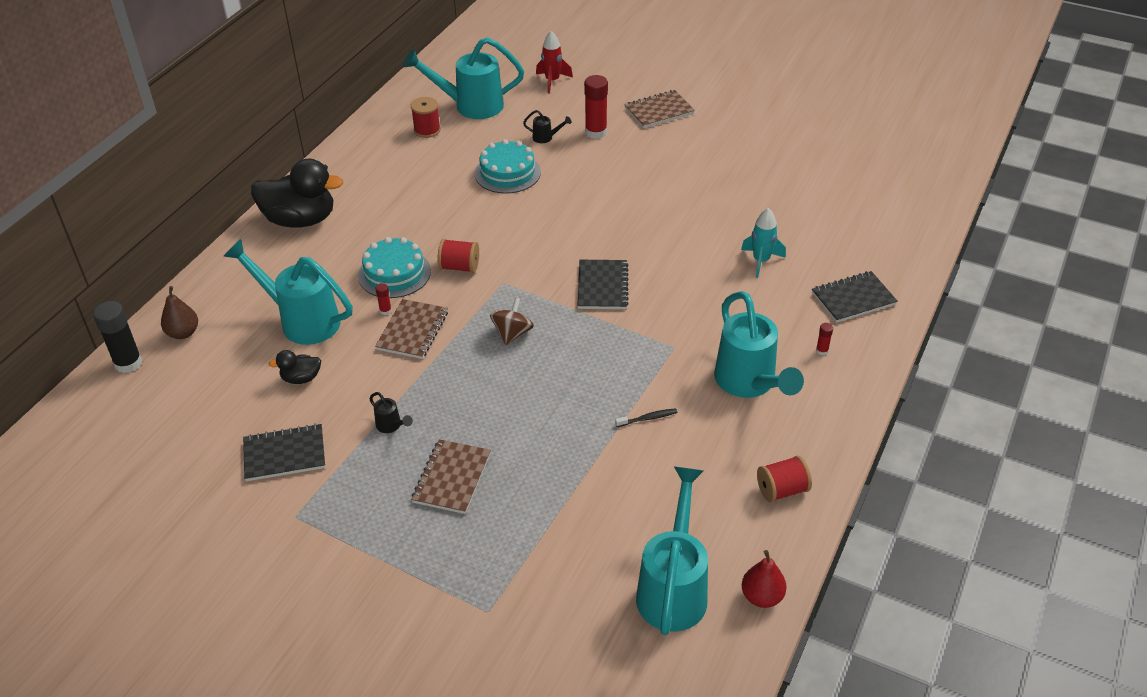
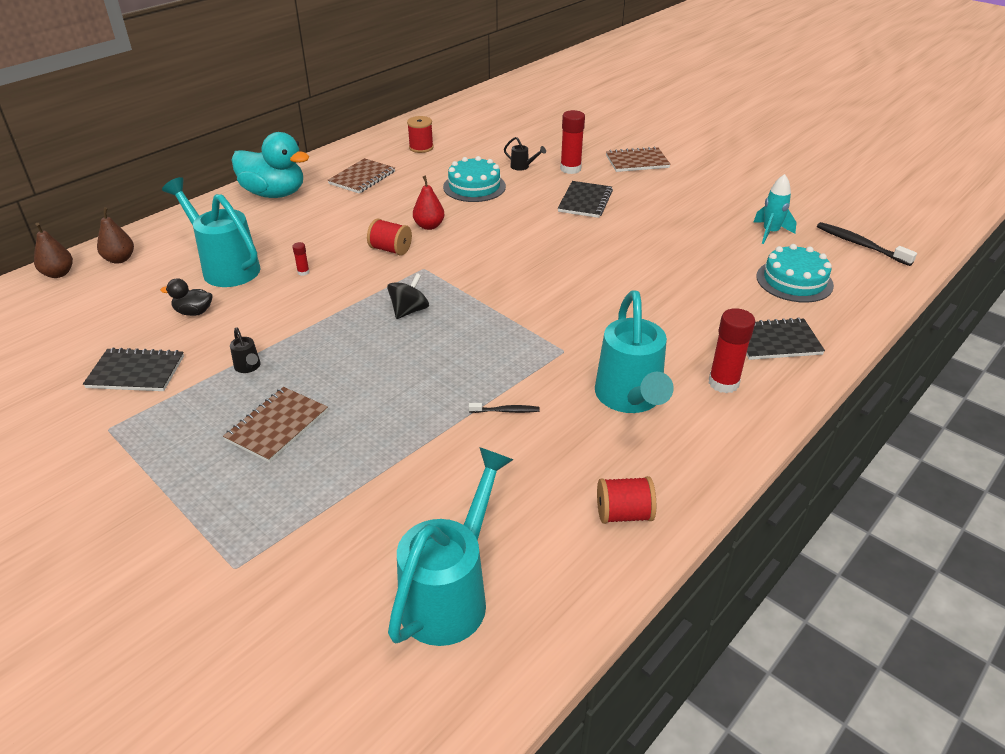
camera: 15 degrees right, 5 degrees down
black glue stick [93,301,142,373] -> brown pear [34,223,73,278]
black duck [251,159,344,228] -> turquoise duck [232,132,309,198]
turquoise cake [358,237,431,298] -> turquoise cake moved to [757,244,834,303]
brown notebook [375,299,448,359] -> brown notebook moved to [327,158,395,194]
turquoise watering can [403,37,524,119] -> none
brown spinning top [490,297,534,345] -> black spinning top [387,273,429,319]
red rocket [536,31,573,93] -> none
black notebook [578,260,629,309] -> black notebook moved to [558,181,613,218]
turquoise rocket [741,208,786,278] -> turquoise rocket moved to [753,174,797,244]
red pear [742,550,786,608] -> red pear moved to [413,176,444,230]
red glue stick [816,323,833,355] -> red glue stick [709,308,755,393], size x2.18
none -> black toothbrush [817,222,917,266]

